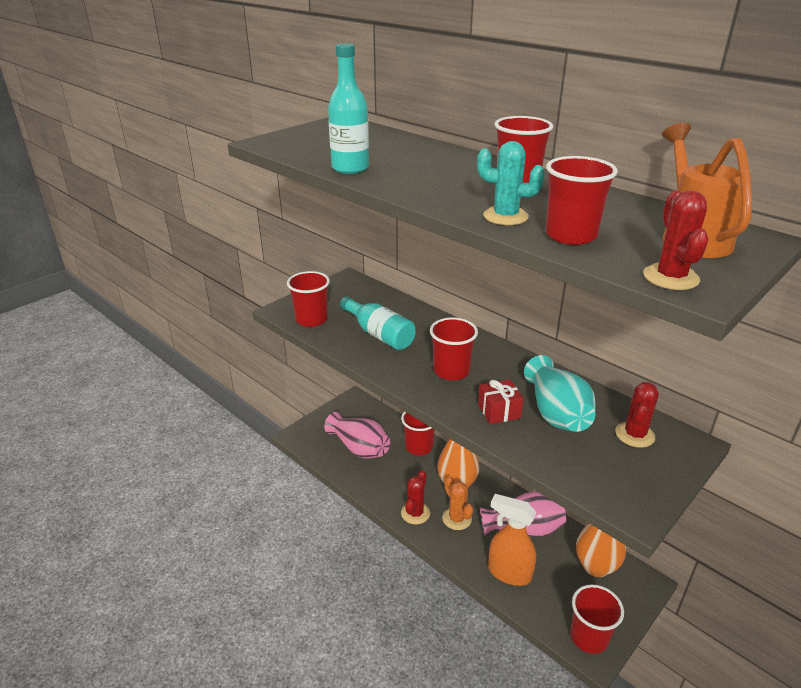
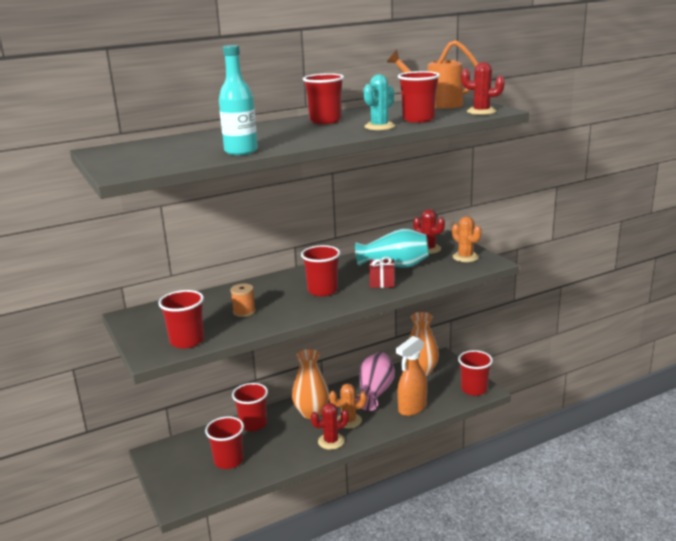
camera: 70 degrees left, 10 degrees down
pink vase [324,412,390,459] -> red cup [205,416,244,469]
turquoise bottle [340,296,416,350] -> orange spool [230,284,256,317]
red cactus [401,470,430,524] -> red cactus turned 60 degrees counterclockwise [310,403,349,450]
none -> orange cactus [452,216,482,262]

